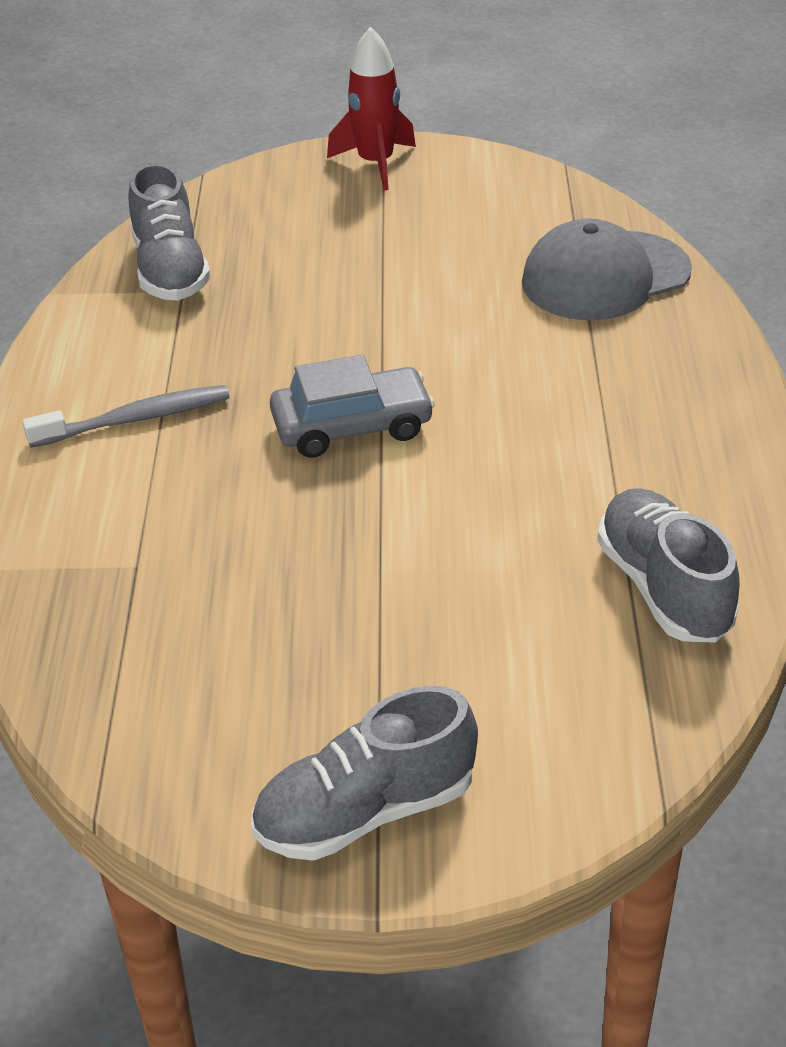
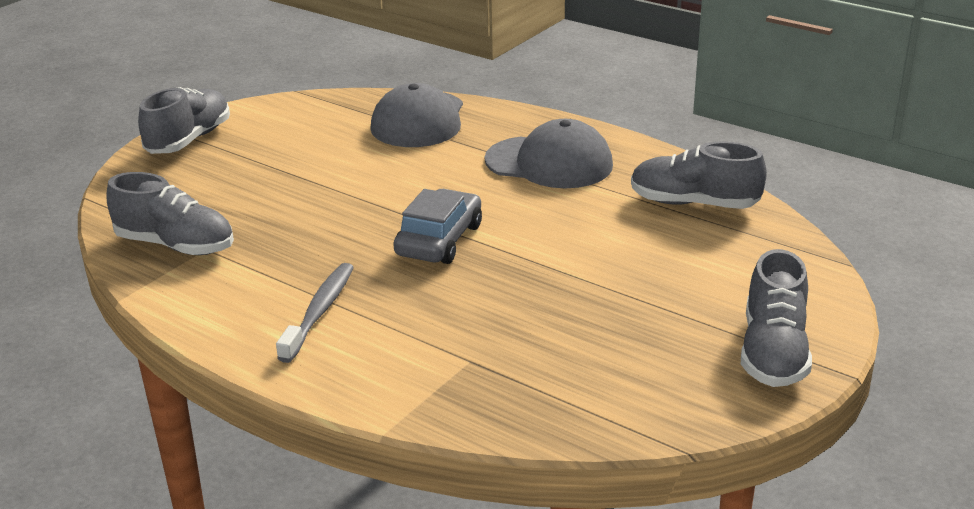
camera: 55 degrees left, 10 degrees down
red rocket [327,26,416,190] -> grey shoe [138,87,230,154]
none -> grey cap [485,119,613,188]

